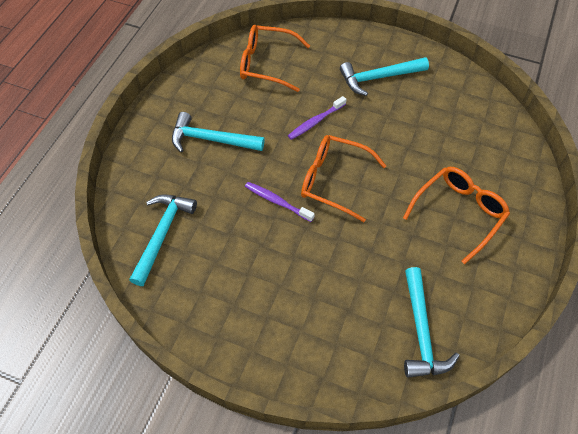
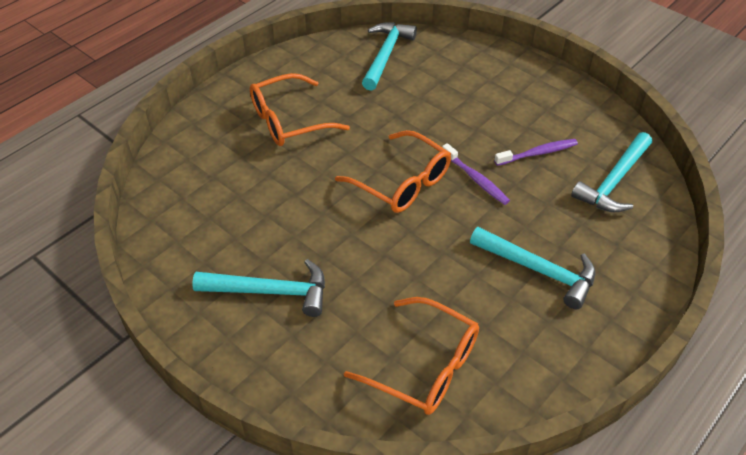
camera: 160 degrees left, 10 degrees down
purple toothbrush [288,96,346,140] -> purple toothbrush moved to [494,139,578,166]

